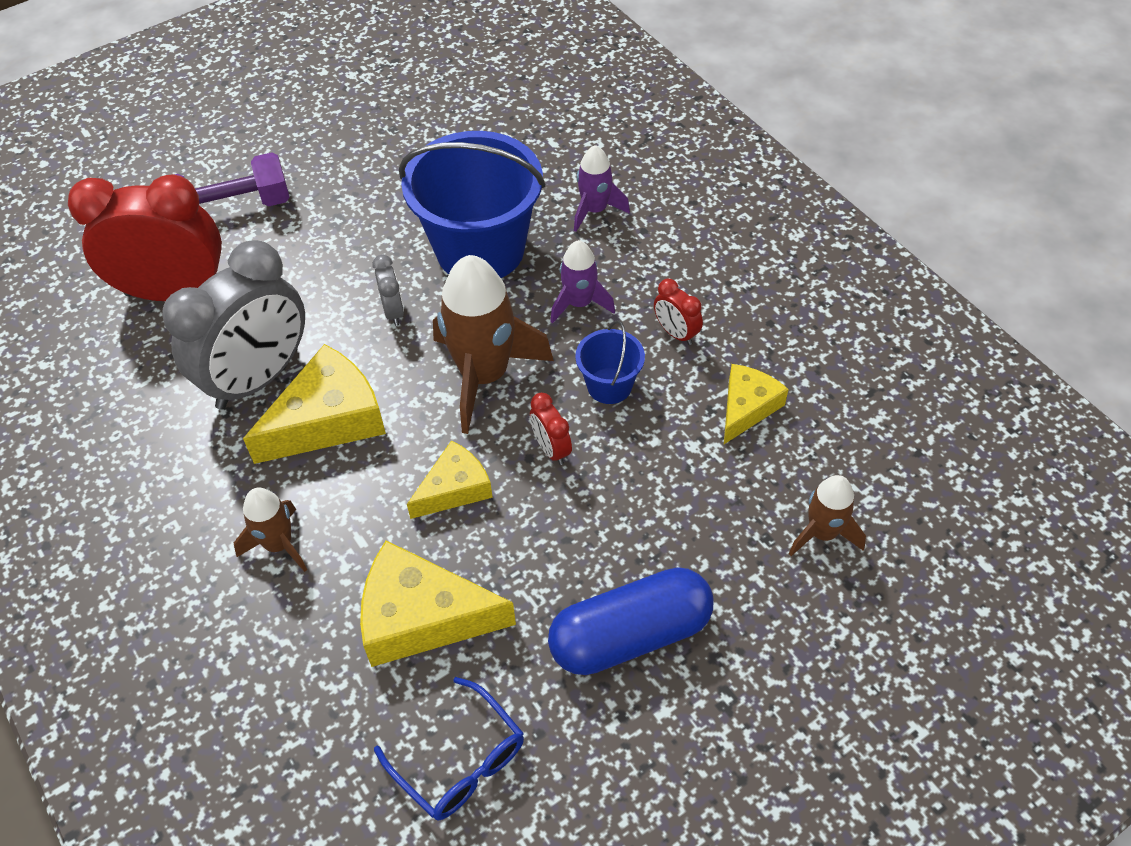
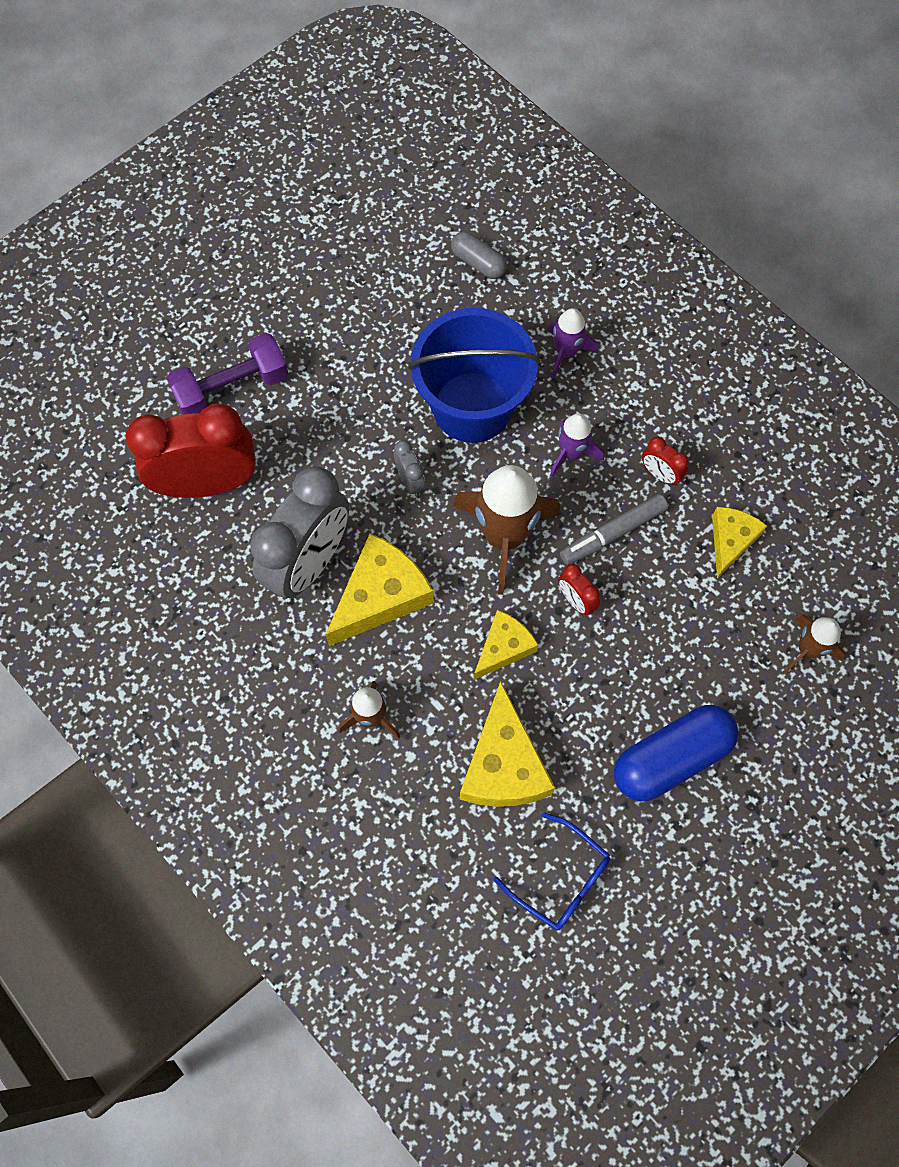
camera: 10 degrees left, 15 degrees up
yellow cheese [360,540,516,667] -> yellow cheese turned 90 degrees counterclockwise [460,681,555,807]
blue bucket [575,320,645,404] -> grey marker [560,494,668,565]
none -> grey capsule [451,232,507,279]

